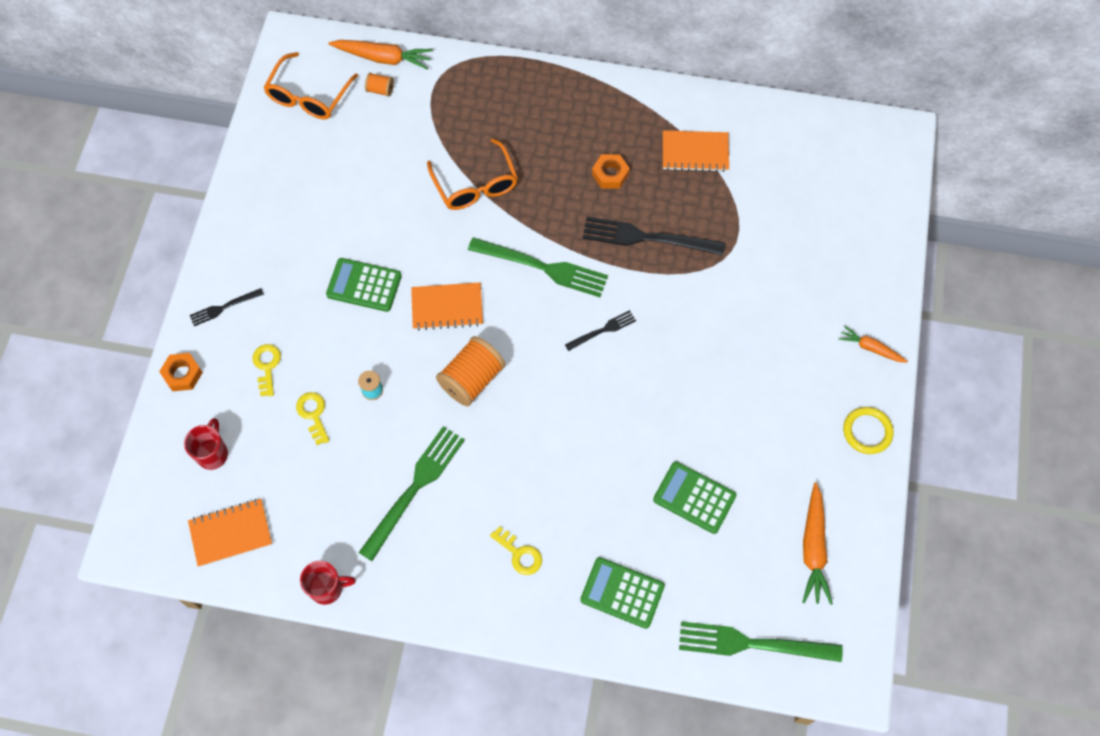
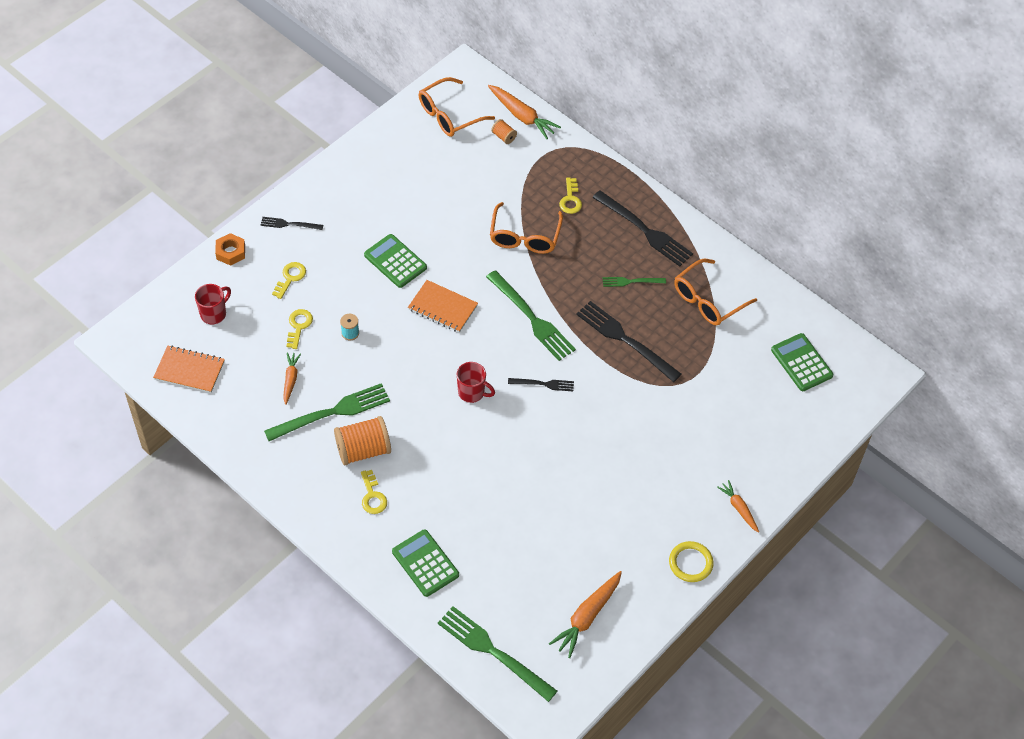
camera: 30 degrees right, 10 degrees down
red mug [300,561,356,605] -> red mug moved to [457,362,495,403]
orange spool [436,336,506,406] -> orange spool moved to [334,416,391,465]
orange nut [592,154,630,189] -> green fork [603,277,666,287]
green calculator [653,461,736,534] -> green calculator moved to [771,333,833,391]
orange notebook [663,130,729,172] -> orange glasses [674,259,757,326]
none -> orange carrot [283,352,301,405]
none -> yellow key [559,178,582,214]
none -> black fork [592,190,693,267]

